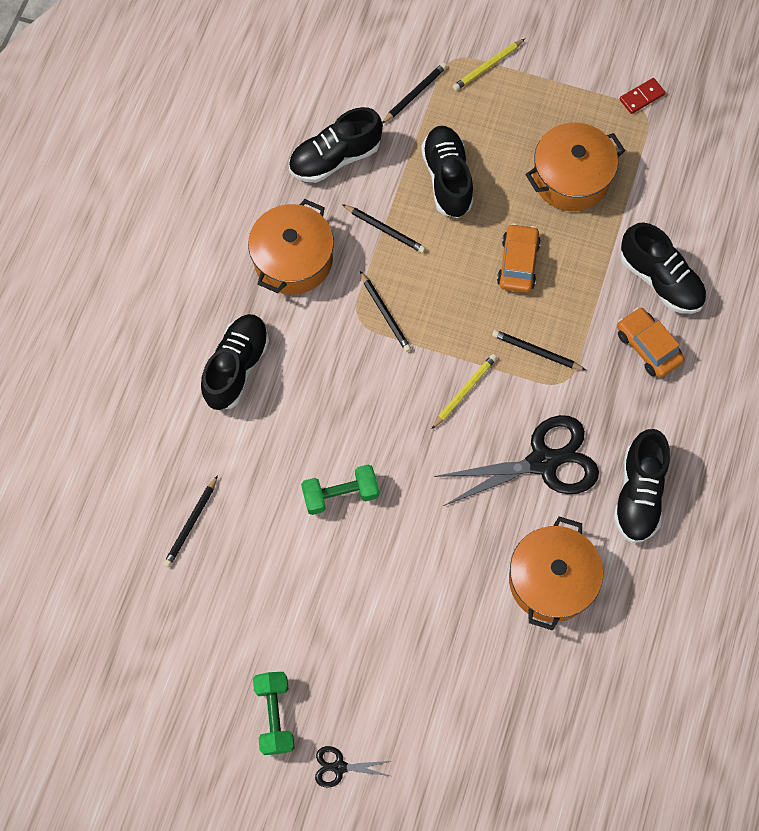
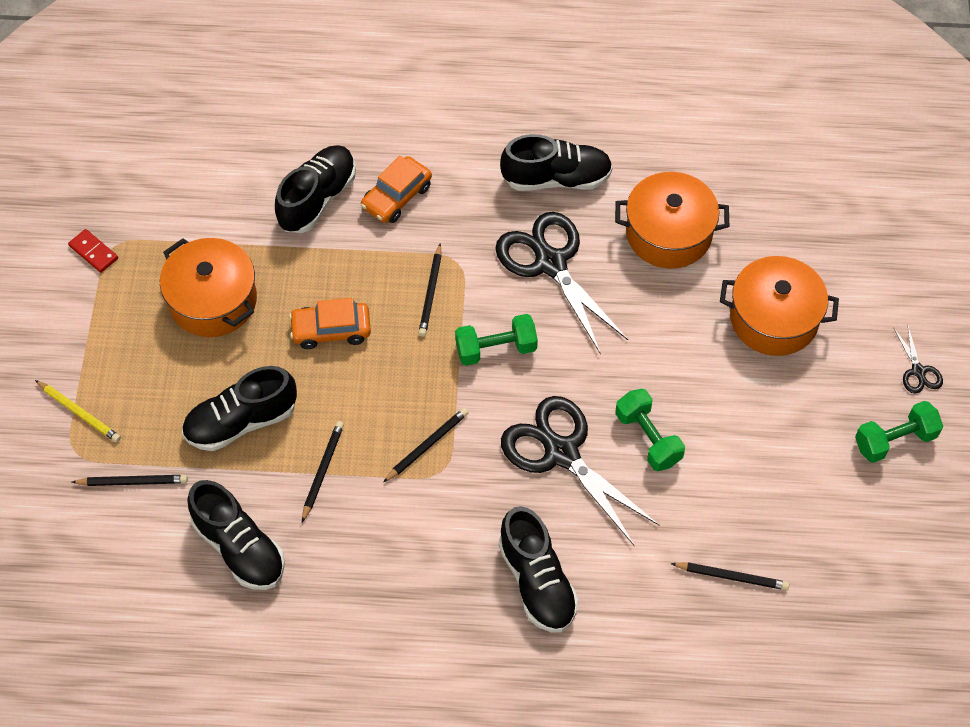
camera: 105 degrees left, 10 degrees down
black shoe [201,314,270,410] -> black shoe turned 120 degrees counterclockwise [499,506,579,633]
orange pot [248,199,334,294] -> orange pot moved to [720,256,839,356]
black pencil [382,63,447,124] -> black pencil turned 150 degrees clockwise [72,475,188,486]
yellow pencil [432,354,497,429] -> green dumbbell [455,314,538,366]
none -> black scissors [501,396,660,546]

